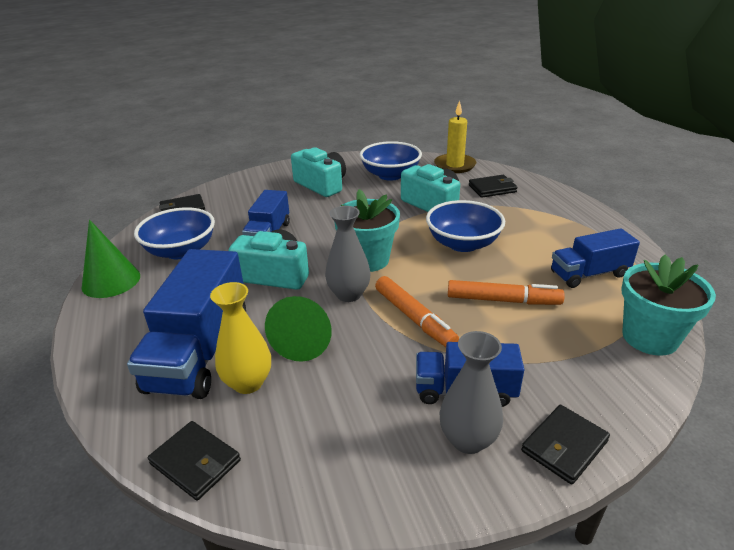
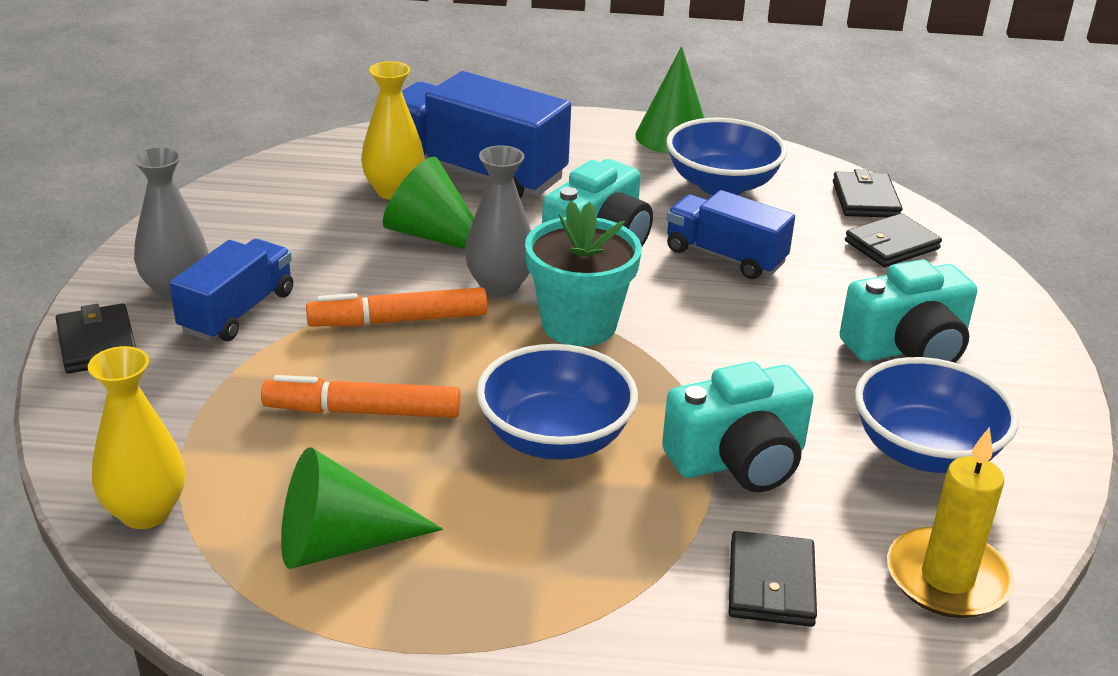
camera: 110 degrees right, 0 degrees up
black wallet [148,421,241,501] -> black wallet moved to [845,213,942,267]
orange marker [448,280,565,305] -> orange marker turned 60 degrees clockwise [261,375,460,418]
blue truck [551,228,640,288] -> green cone [281,447,443,569]
turquoise flower pot [621,254,716,356] -> yellow vase [88,346,185,529]

